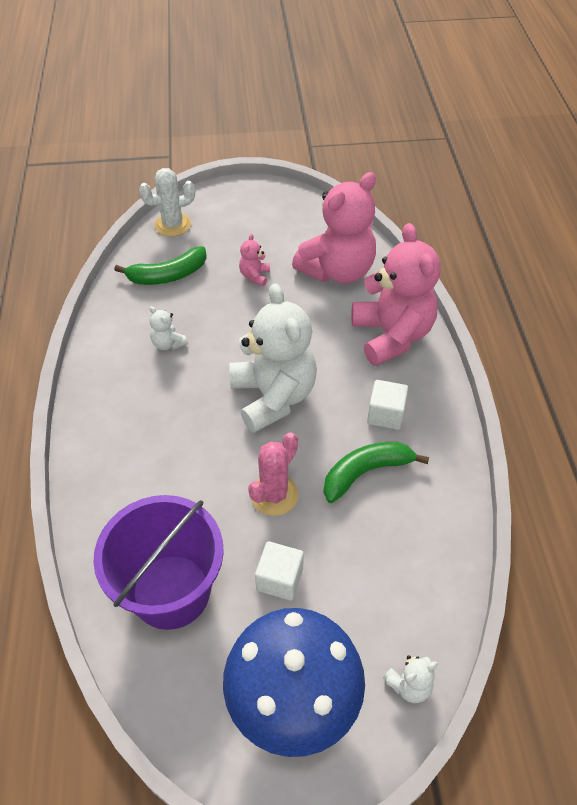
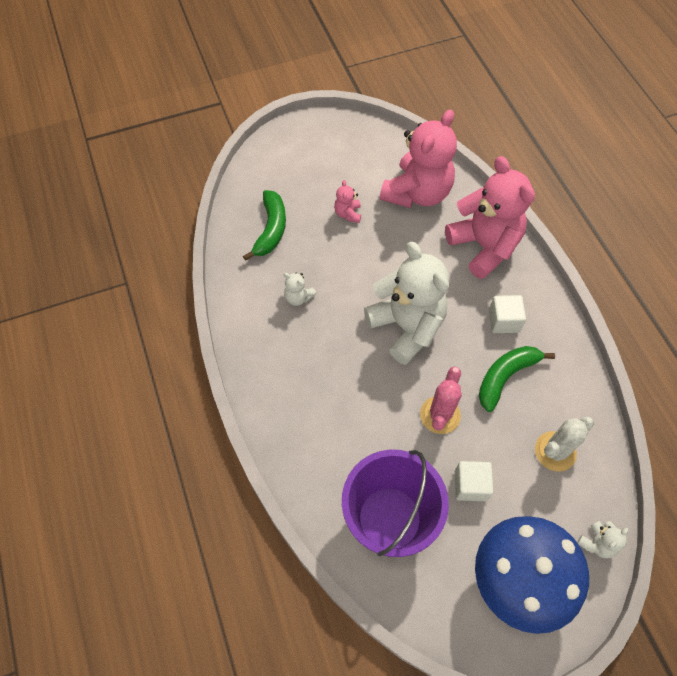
camera: 15 degrees left, 10 degrees up
green banana [114,246,207,285] -> green banana turned 45 degrees counterclockwise [243,190,286,261]
white cactus [139,168,195,236] -> white cactus moved to [535,416,594,472]

